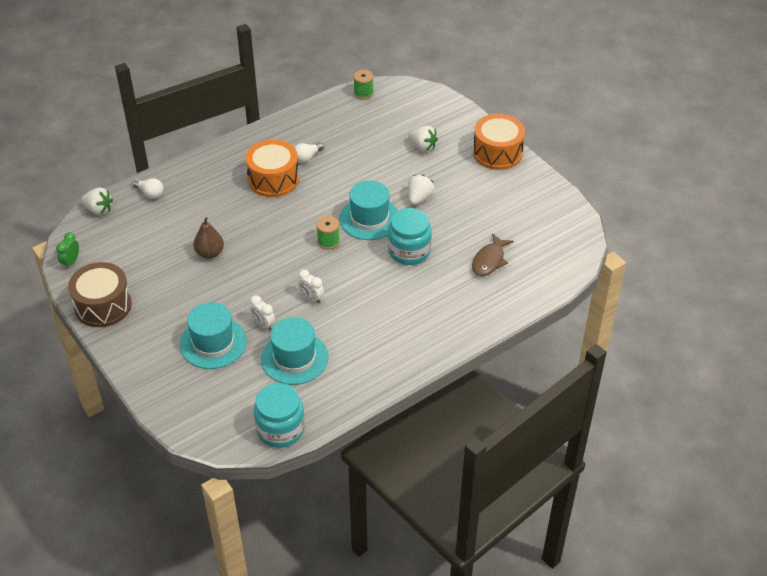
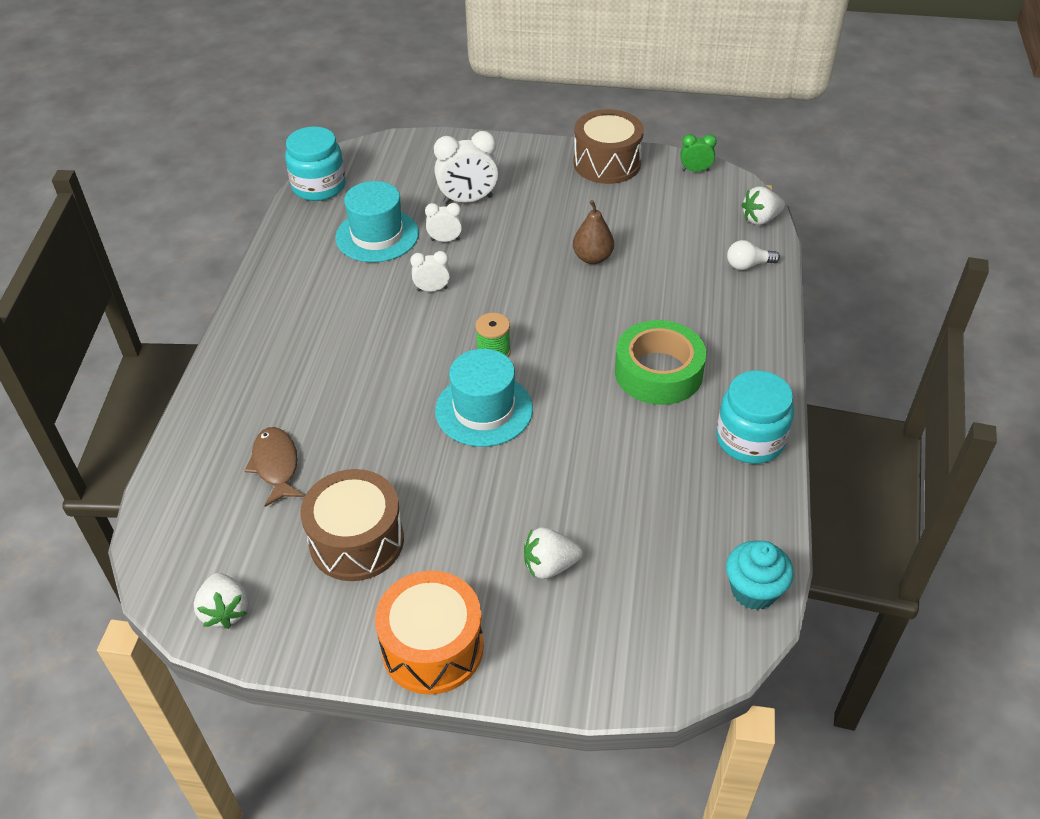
camera: 135 degrees right, 0 degrees up
green clock [56,232,79,269] -> green clock turned 60 degrees counterclockwise [681,134,717,172]
turquoise hat [180,302,247,369] -> white clock [434,131,499,204]
orange drum [246,140,299,197] -> green tape [615,320,706,405]
white light bulb [294,142,324,163] -> none
green spool [353,70,374,100] -> turquoise cupcake [726,541,794,610]
turquoise jar [388,208,432,265] -> turquoise jar moved to [716,370,794,464]
white strawberry [408,175,434,205] -> white strawberry moved to [194,573,249,629]
none -> brown drum [300,469,404,581]

